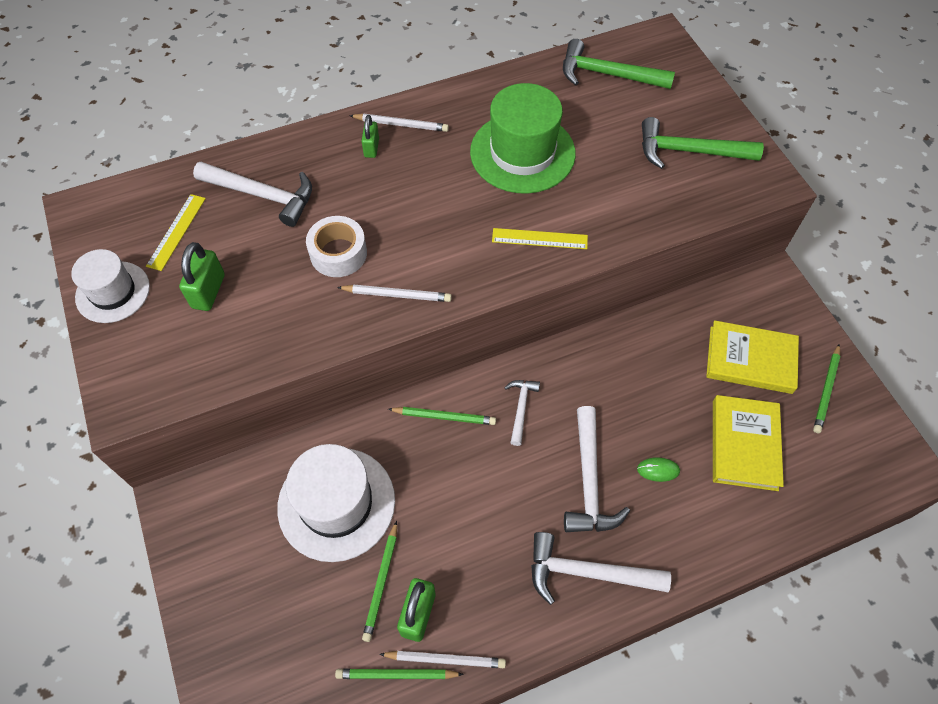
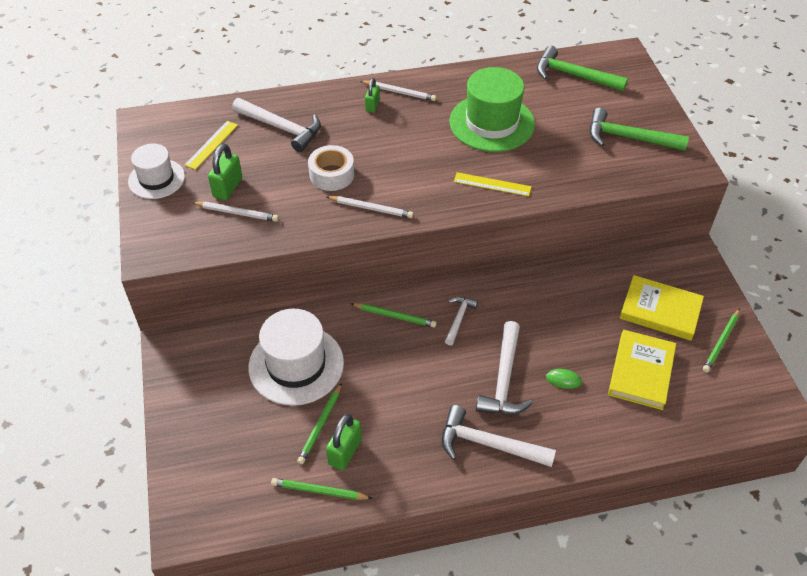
camera: 10 degrees right, 10 degrees down
white pencil [379,651,506,668] -> white pencil moved to [191,201,279,222]

